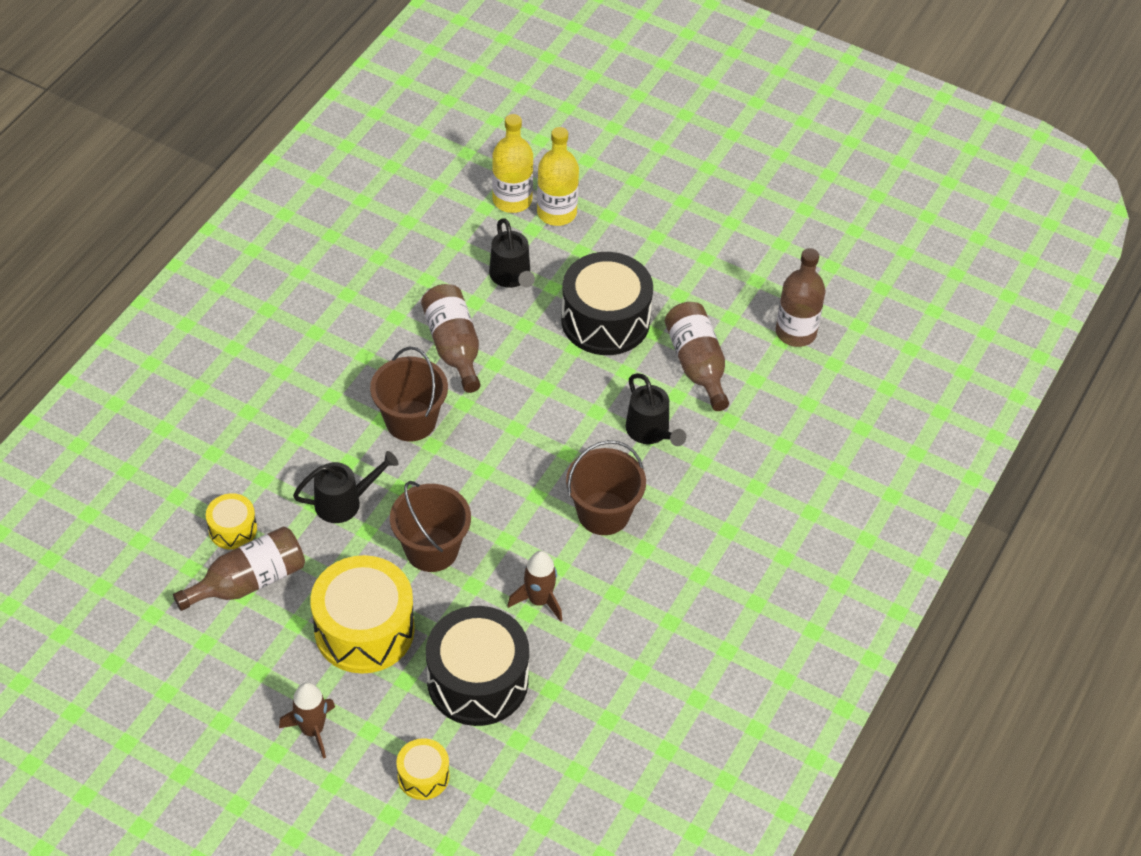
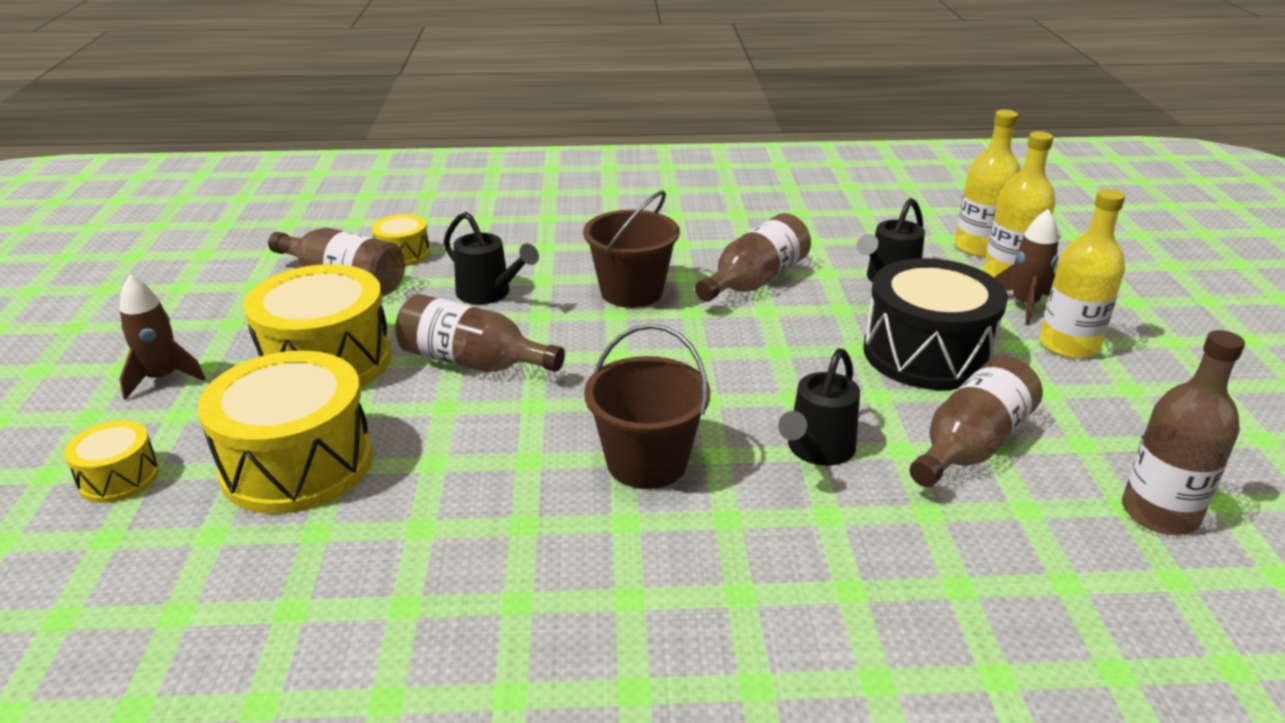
camera: 60 degrees right, 20 degrees down
brown bucket [390,481,471,572] -> brown bottle [395,294,565,372]
black drum [426,606,529,726] -> yellow drum [198,351,372,514]
brown rocket [507,551,562,622] -> brown rocket moved to [995,209,1059,324]
none -> yellow bottle [1040,189,1125,359]

